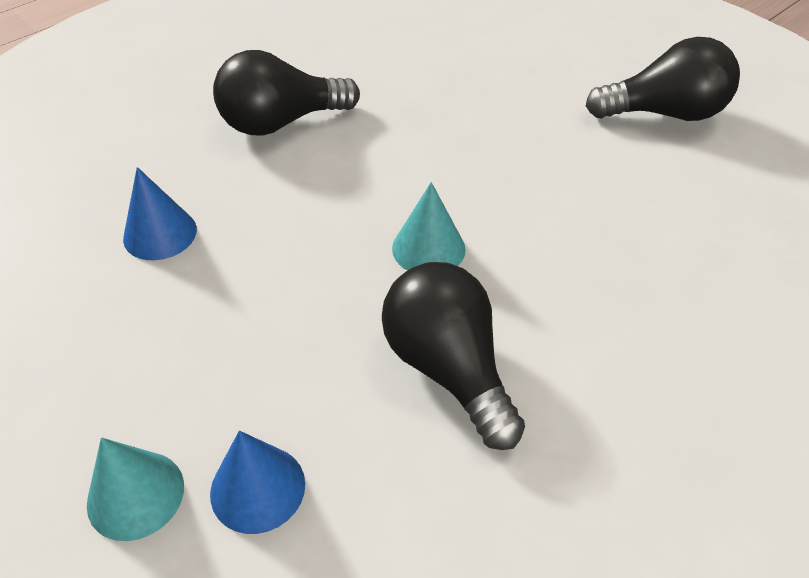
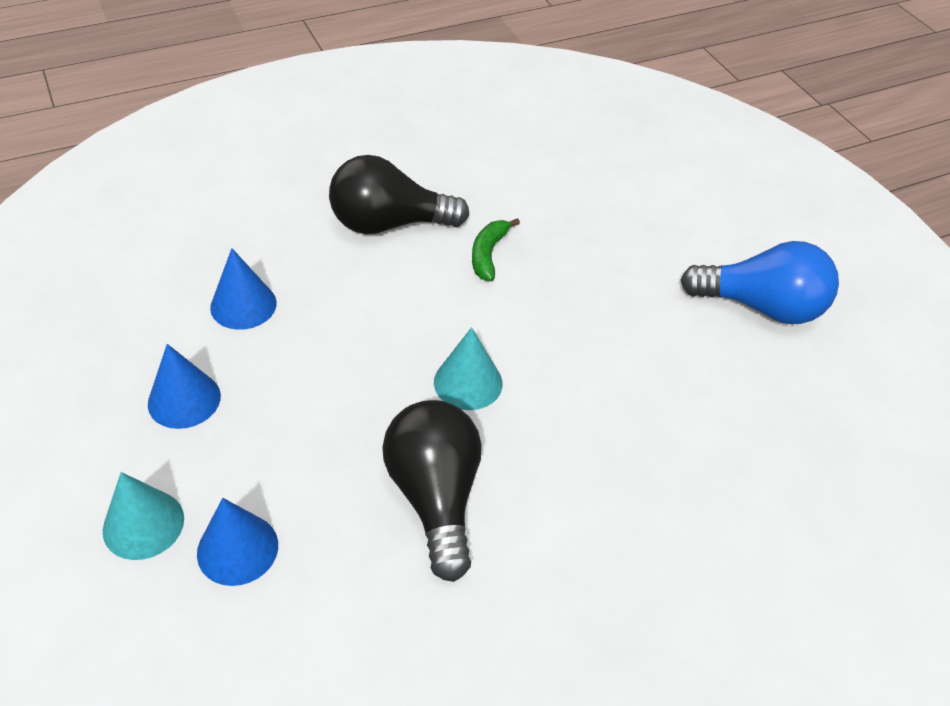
camera: 15 degrees right, 0 degrees up
black light bulb [586,37,740,121] -> blue light bulb [680,241,839,324]
none -> blue cone [148,344,221,429]
none -> green banana [472,218,520,281]

